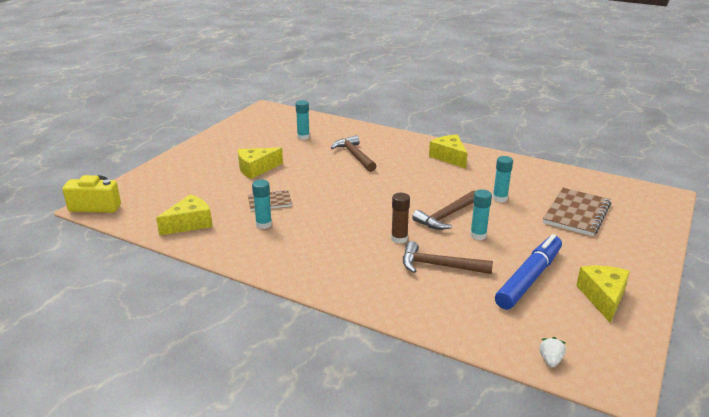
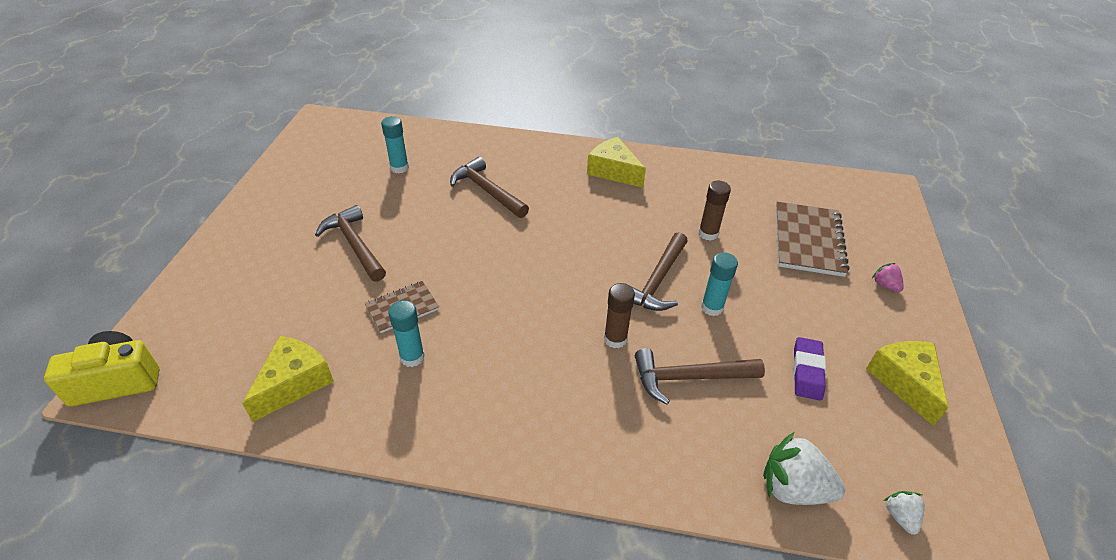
camera: 20 degrees left, 15 degrees up
yellow cheese [238,148,283,179] -> brown hammer [315,205,386,282]
turquoise glue stick [492,156,513,202] -> brown glue stick [698,181,731,241]
blue marker [495,234,562,310] -> purple eraser [793,337,826,400]
none -> white strawberry [763,432,845,505]
none -> pink strawberry [872,263,904,292]

